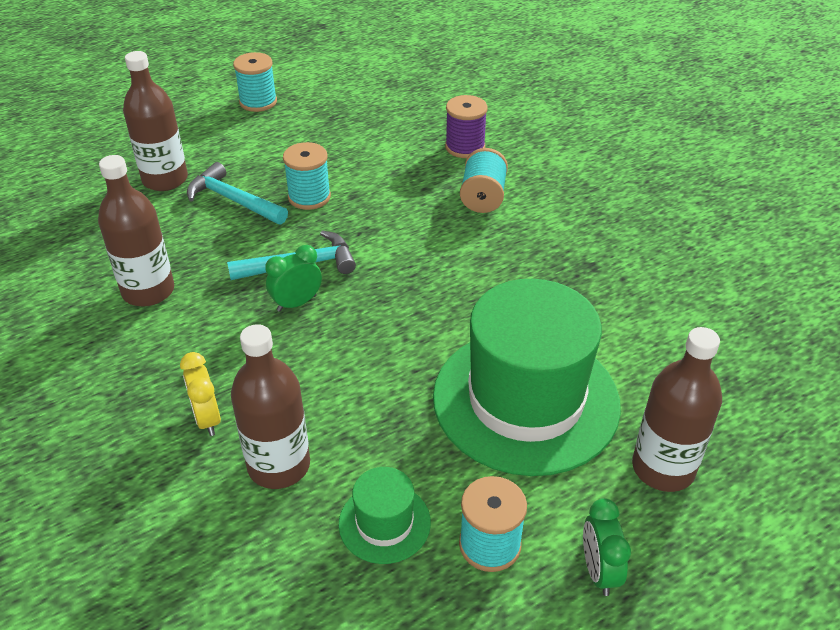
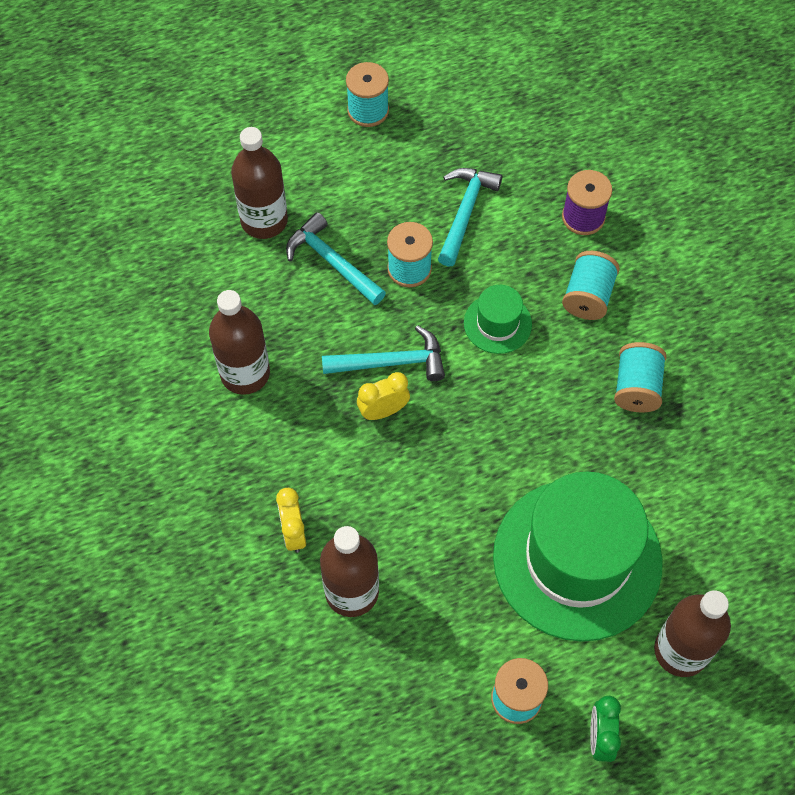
camera: 10 degrees right, 20 degrees up
green clock [265,245,322,312] -> yellow clock [357,372,410,420]
green hat [339,467,431,564] -> green hat moved to [464,285,532,354]
none -> turquoise hammer [438,168,502,267]
none -> turquoise spool [614,342,667,413]

